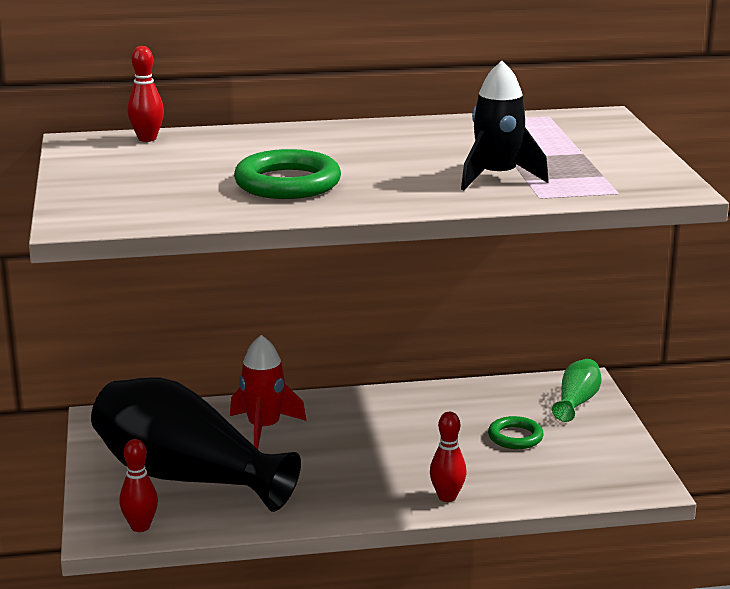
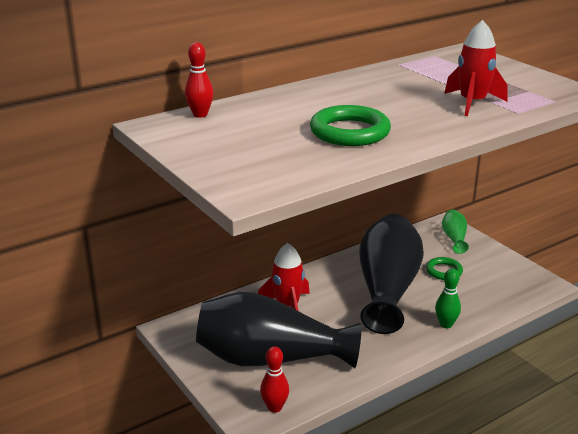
camera: 25 degrees left, 5 degrees up
red bowling pin [430,412,467,502] -> green bowling pin [435,269,461,328]
black rocket [461,61,549,190] -> red rocket [444,20,508,116]
none -> black vase [359,214,424,334]

